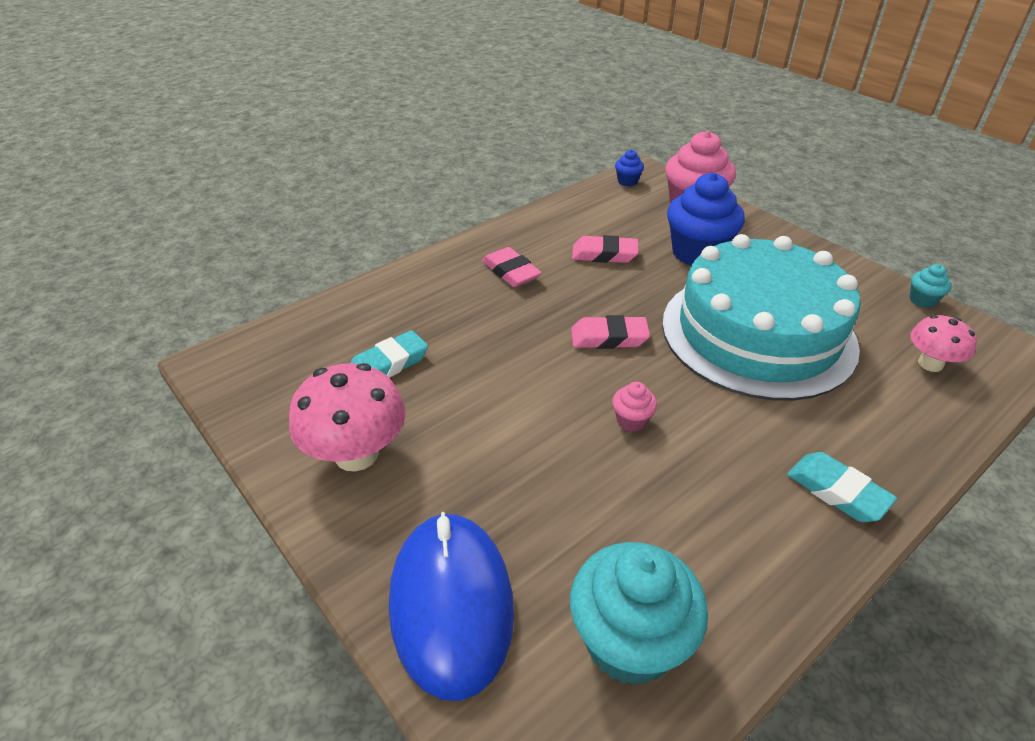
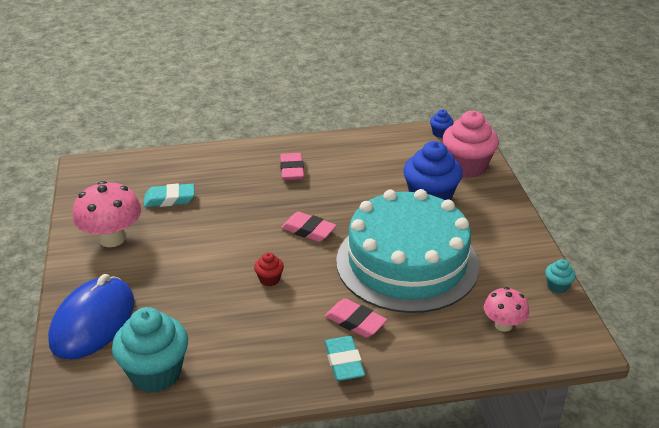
camera: 30 degrees right, 5 degrees down
pink eraser [572,235,639,263] -> pink eraser moved to [325,298,387,338]
pink cupcake [612,382,657,432] -> red cupcake [254,252,284,287]

